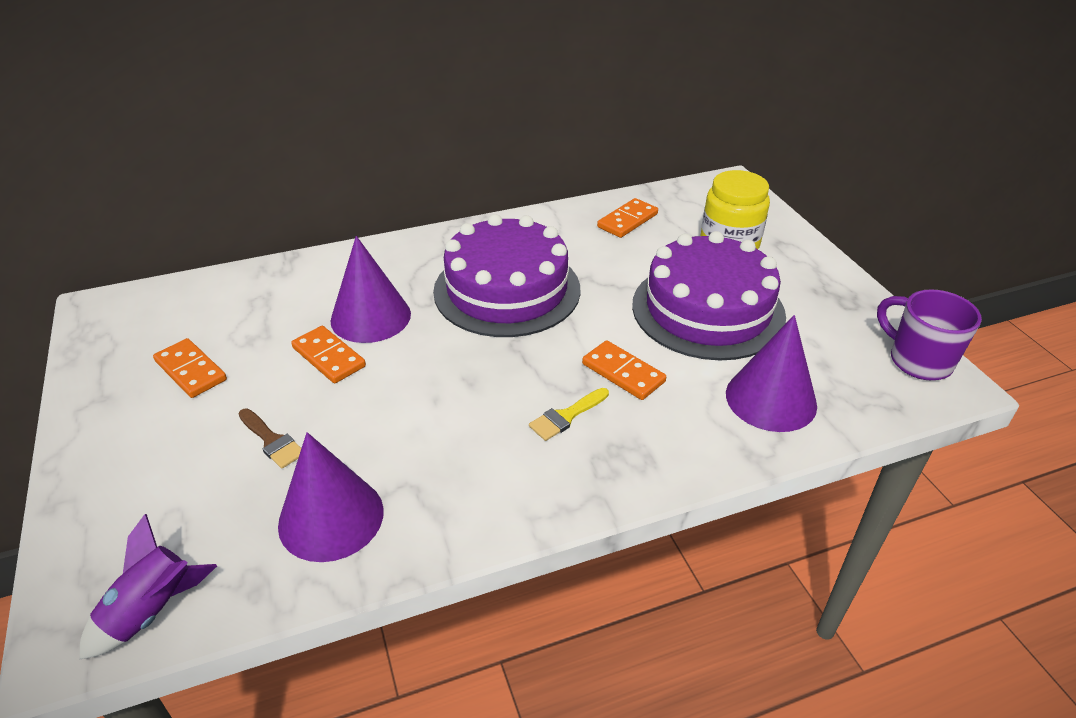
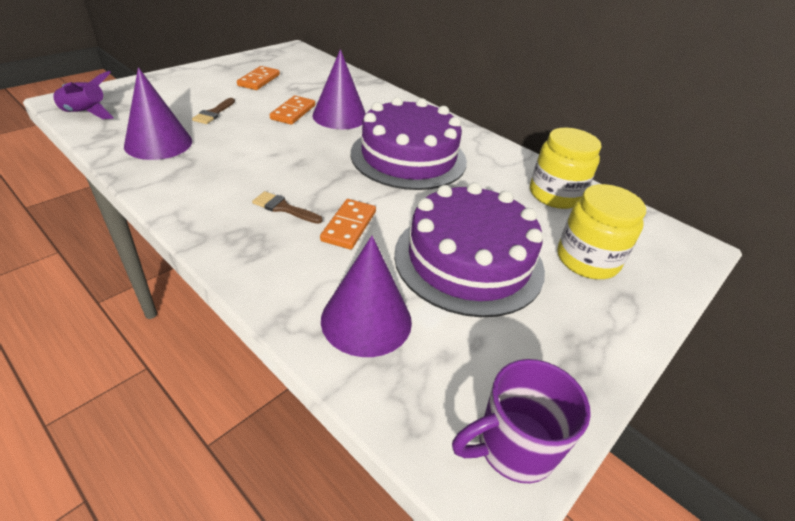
camera: 60 degrees right, 0 degrees up
yellow brush [529,388,609,441] -> brown brush [252,191,323,224]
orange domino [597,198,658,238] -> yellow jar [530,128,601,209]
purple mug [877,289,982,380] -> purple mug turned 135 degrees counterclockwise [452,359,591,483]

